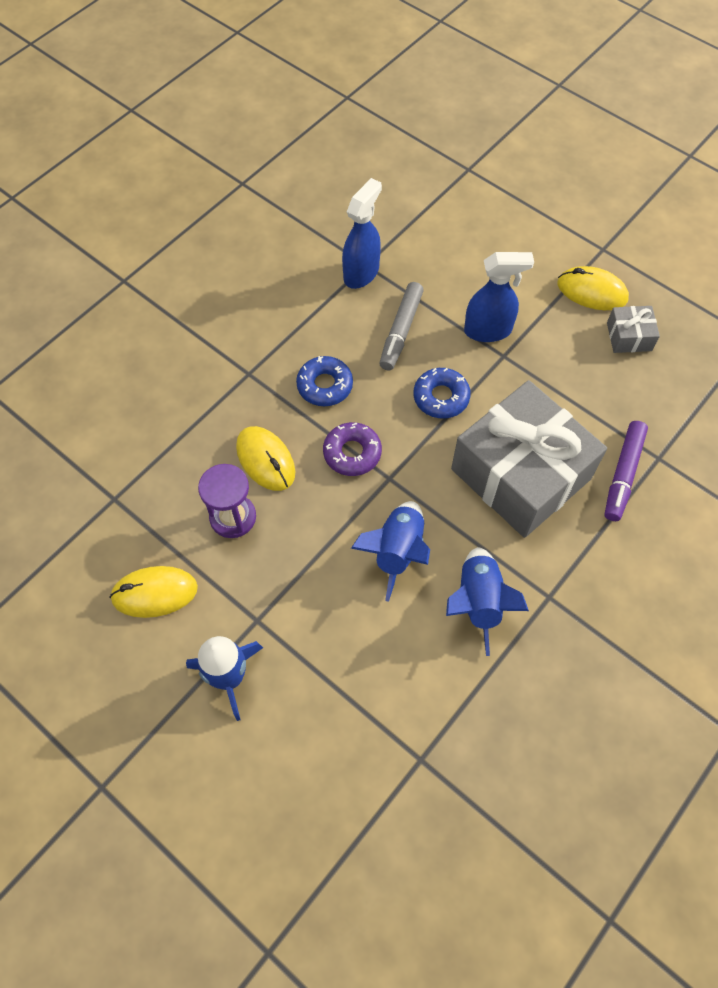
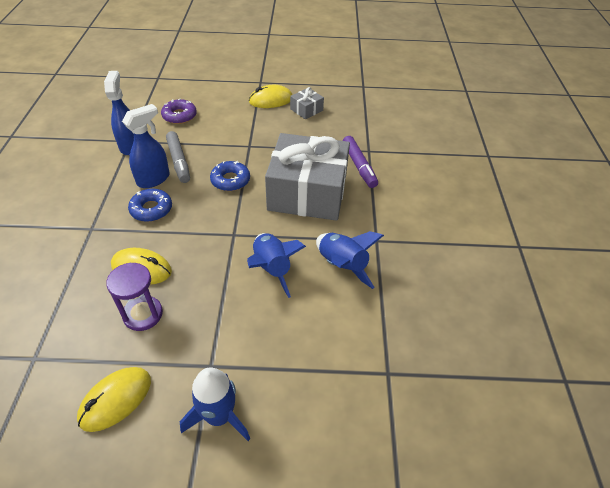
camera: 40 degrees left, 15 degrees down
purple donut [323,422,382,476] -> purple donut moved to [161,99,197,124]
blue spray bottle [464,252,534,342] -> blue spray bottle moved to [122,104,170,188]

